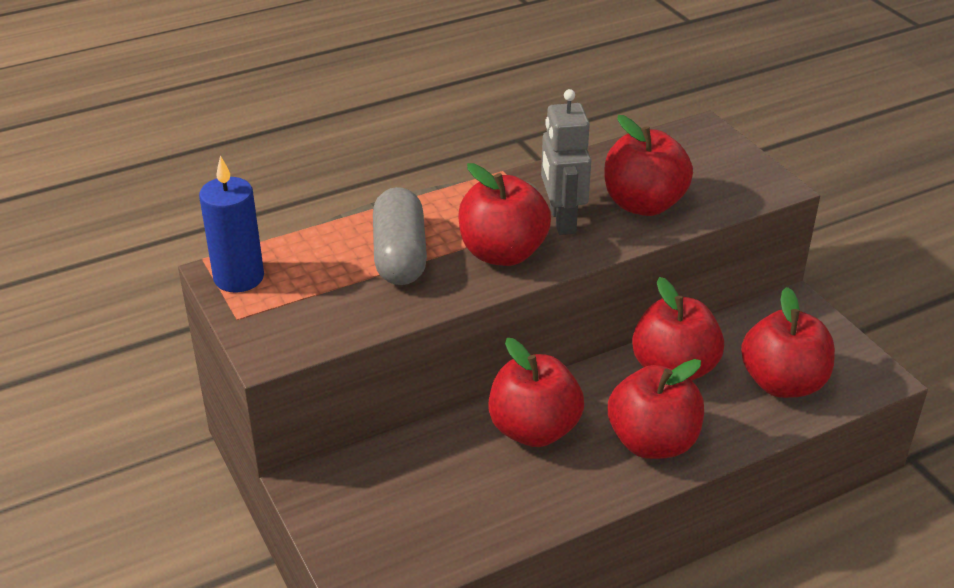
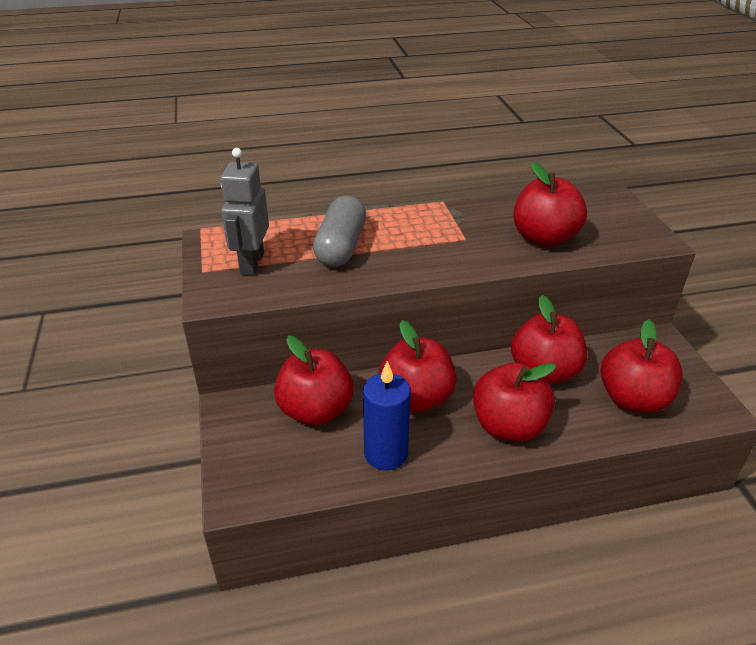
camera: 15 degrees right, 0 degrees up
blue candle [199,155,264,292] -> blue candle moved to [363,361,411,470]
red apple [458,163,551,266] -> red apple moved to [274,336,354,426]
grey robot [541,89,591,235] -> grey robot moved to [221,148,269,275]

